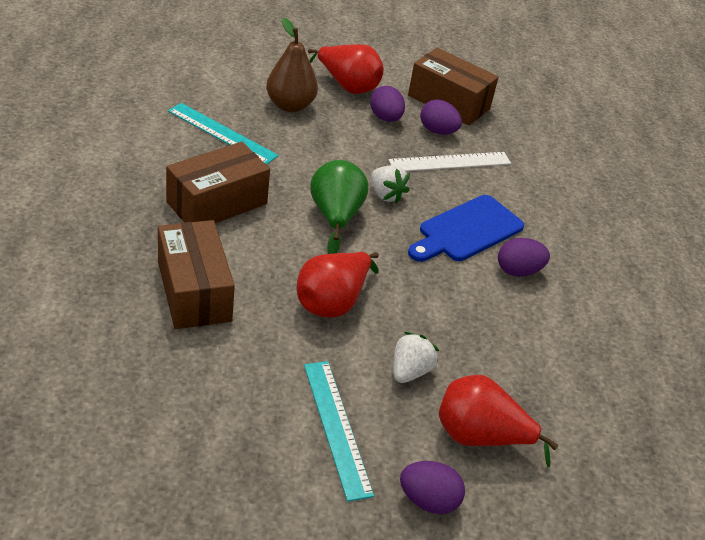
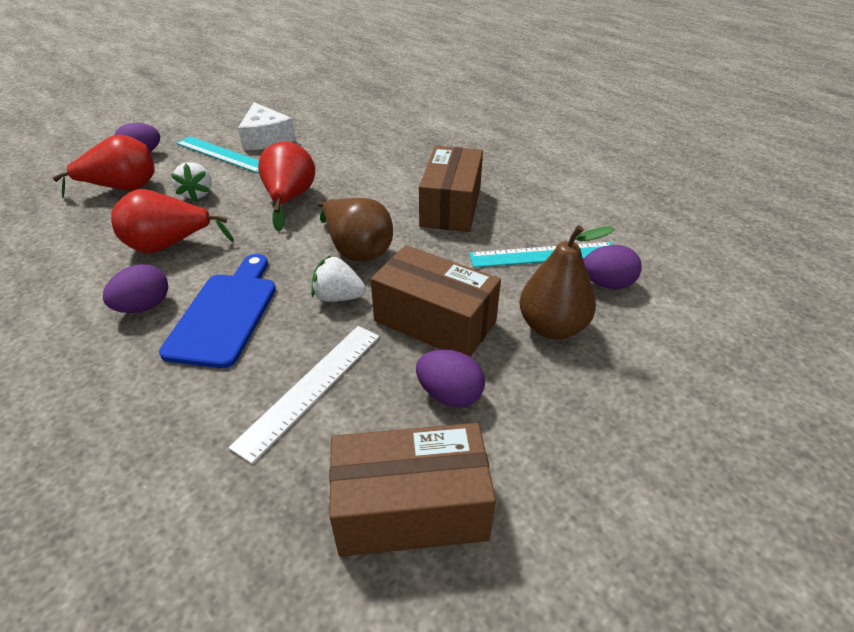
camera: 145 degrees right, 0 degrees up
brown box [158,220,235,329] -> brown box moved to [371,245,501,357]
red pear [308,44,384,94] -> red pear moved to [111,189,234,253]
green pear [310,160,368,254] -> brown pear [318,198,393,262]
purple egg [420,99,462,135] -> purple egg moved to [583,245,642,289]
none -> white cheese [238,102,296,150]

